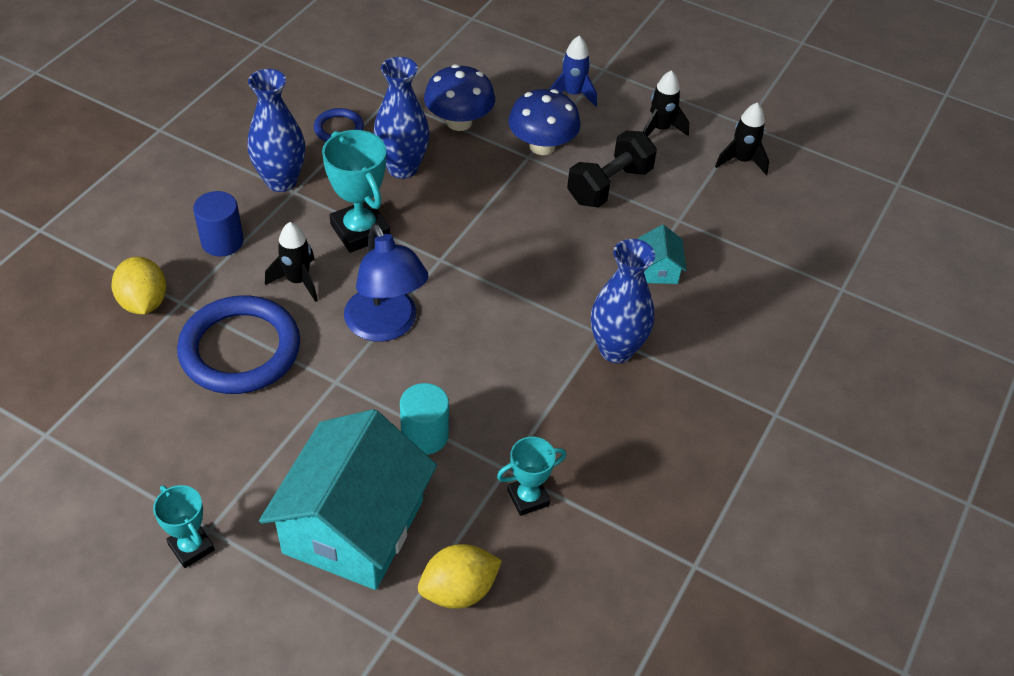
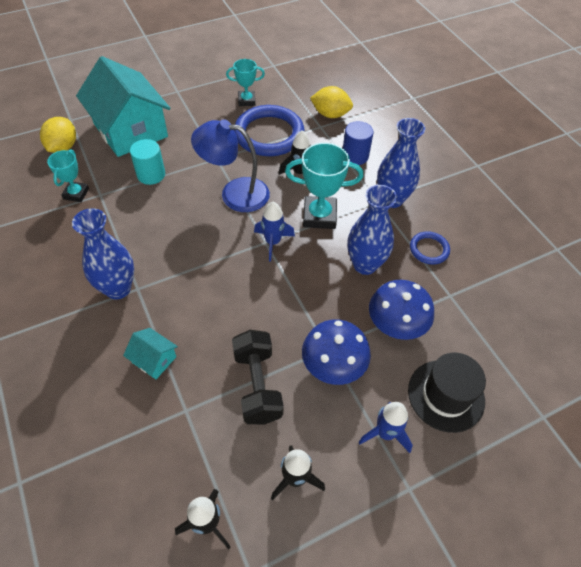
camera: 125 degrees right, 5 degrees up
turquoise trophy [153,485,215,568] -> turquoise trophy moved to [226,59,265,106]
none -> blue rocket [254,202,295,262]
none -> black hat [408,353,486,433]

